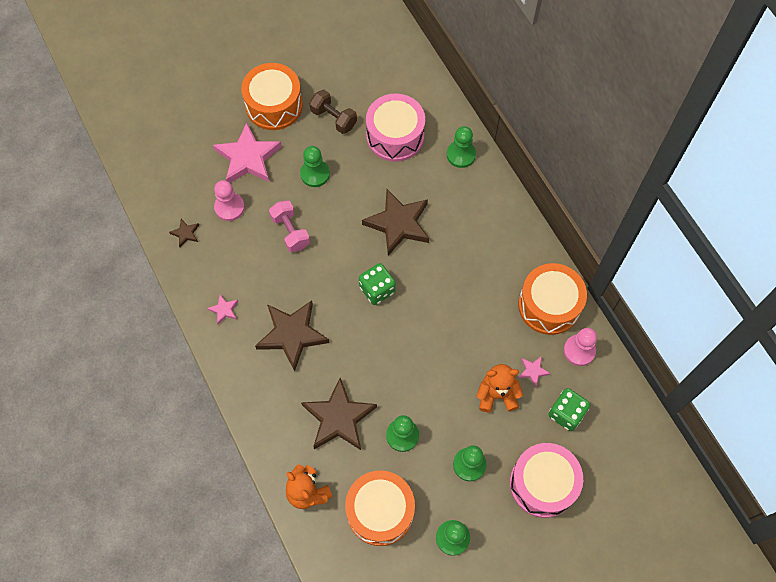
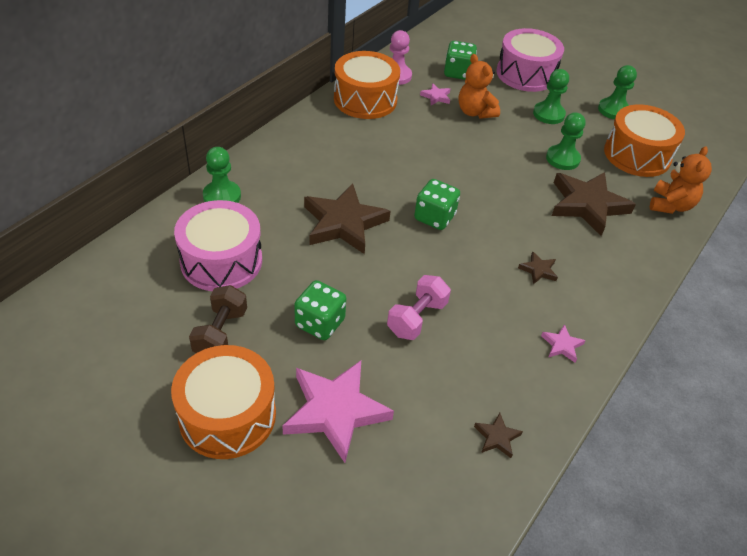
camera: 120 degrees left, 20 degrees down
pink pawn [214,180,245,221] -> none
brown star [255,301,329,371] -> brown star [518,251,558,284], size x0.43
green pawn [300,146,330,187] -> green dice [294,280,346,340]

